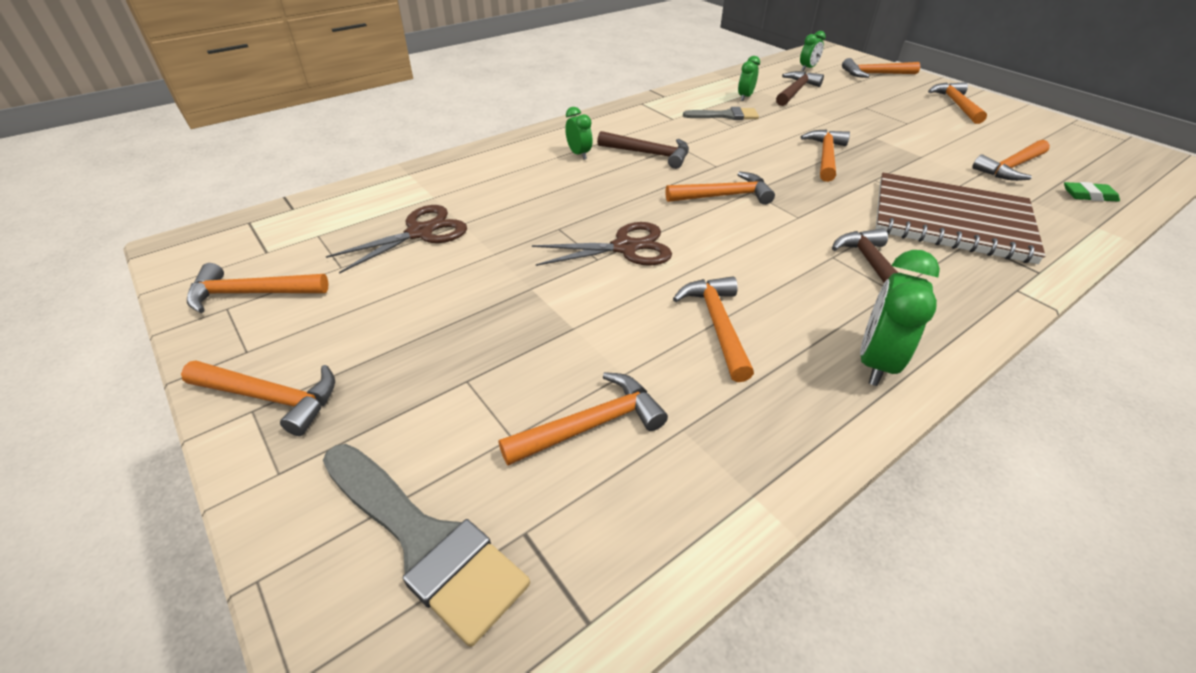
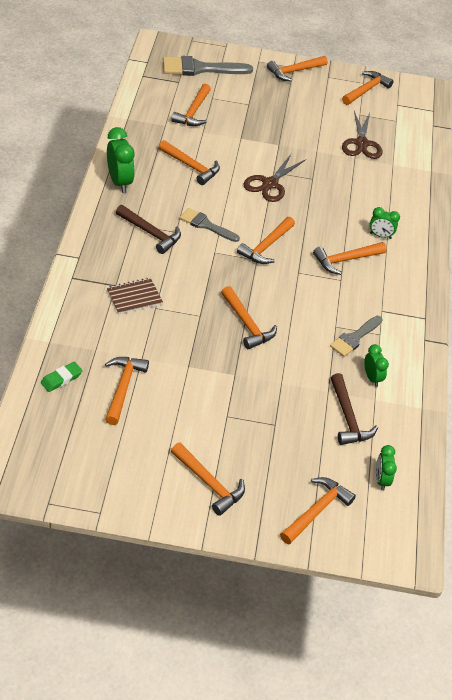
camera: 130 degrees right, 5 degrees up
brown hammer [597,131,689,169] -> orange hammer [313,242,387,275]
brown notebook [876,173,1046,264] -> brown notebook [107,278,163,314], size x0.46
none -> grey brush [180,208,240,242]

